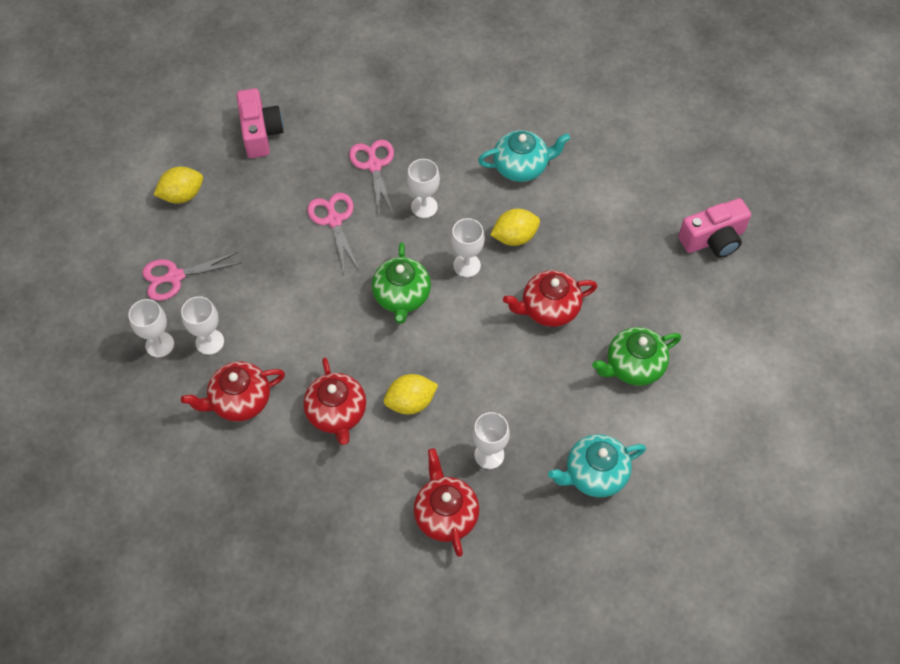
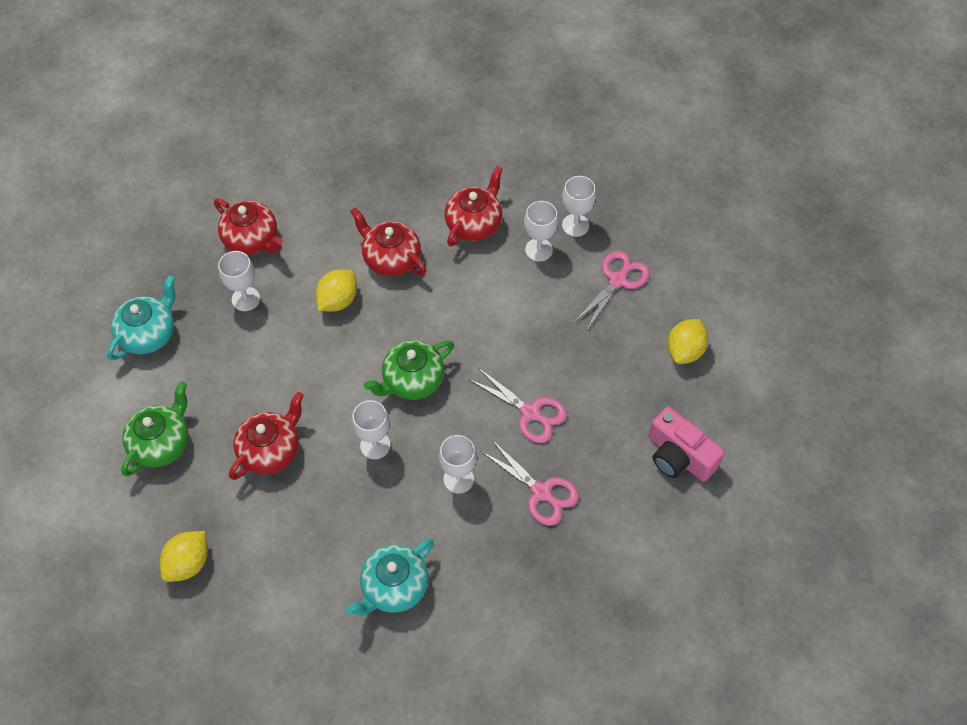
camera: 145 degrees right, 0 degrees up
green teapot [372,242,431,324] -> green teapot turned 90 degrees counterclockwise [364,340,454,400]
yellow lemon [490,209,540,246] -> yellow lemon moved to [160,531,208,582]
pink camera [678,198,751,258] -> none

